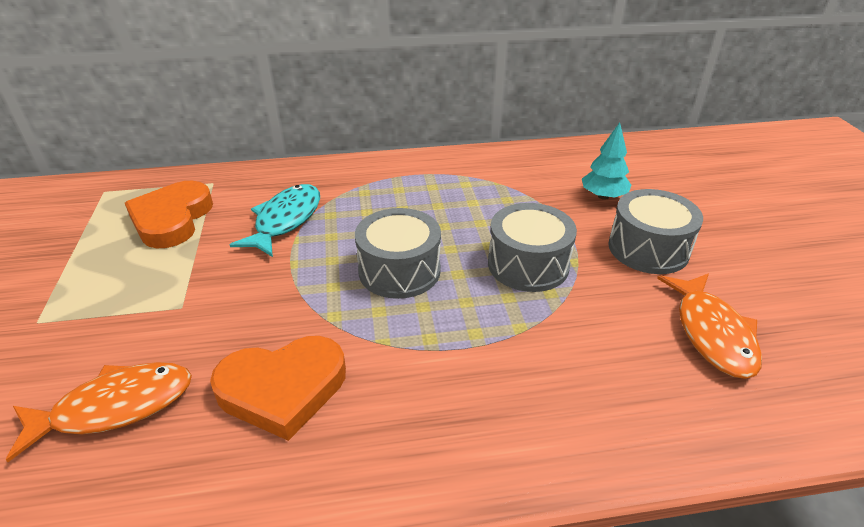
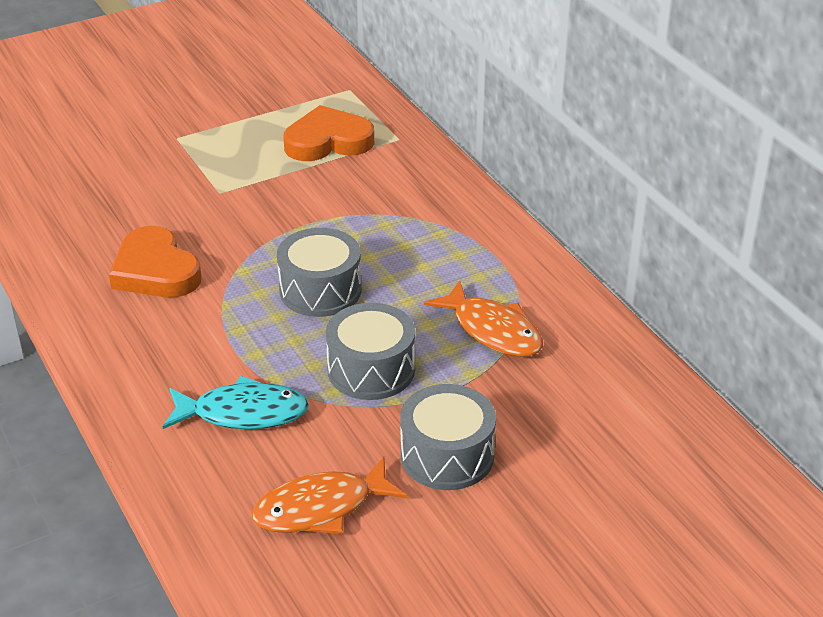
camera: 70 degrees right, 0 degrees up
orange fish [6,362,192,462] -> orange fish moved to [424,280,543,357]
turquoise fish [230,184,320,257] -> turquoise fish moved to [163,376,309,429]
turquoise tree [582,122,631,200] -> none

